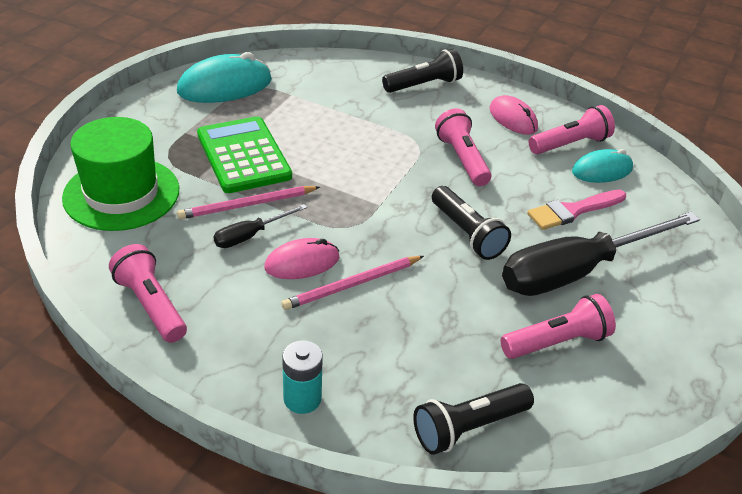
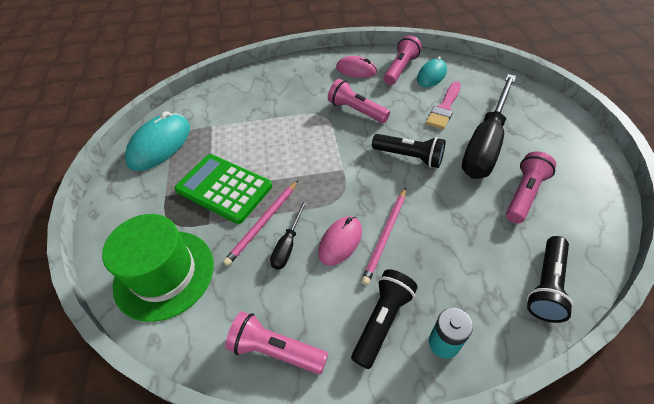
camera: 30 degrees left, 10 degrees up
black flashlight [382,49,463,93] -> black flashlight moved to [351,269,418,369]

